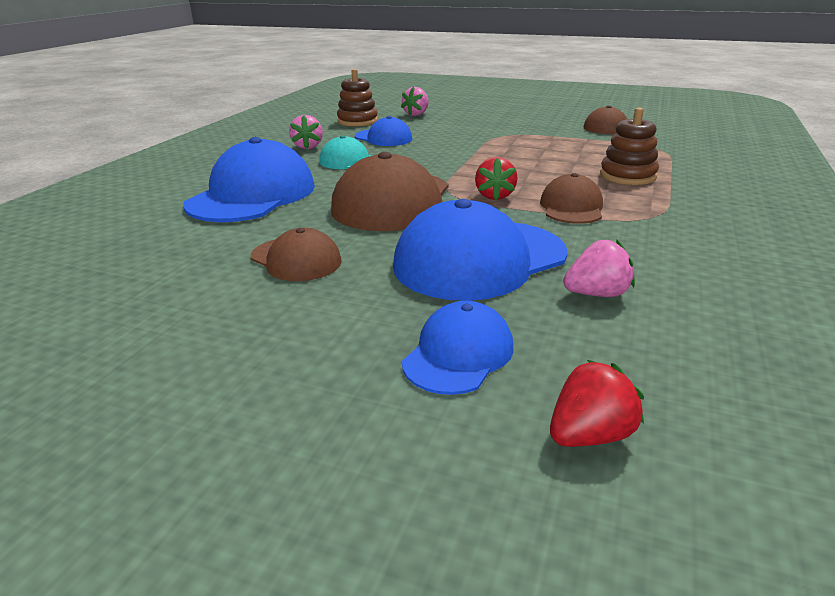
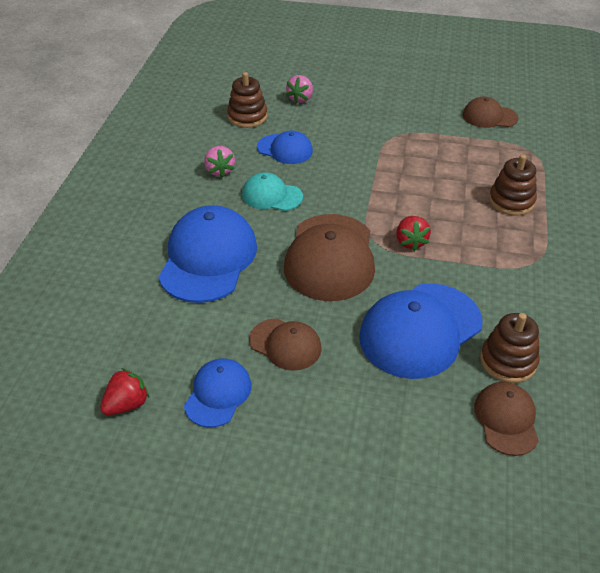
camera: 10 degrees left, 15 degrees up
blue cap [402,301,513,395] -> blue cap moved to [184,358,251,428]
brown cap [540,173,603,224] -> brown cap moved to [474,382,539,456]
red strawberry [550,360,644,447] -> red strawberry moved to [100,368,149,415]
pink strawberry [563,240,635,297] -> brown stacking toy [480,313,540,383]

